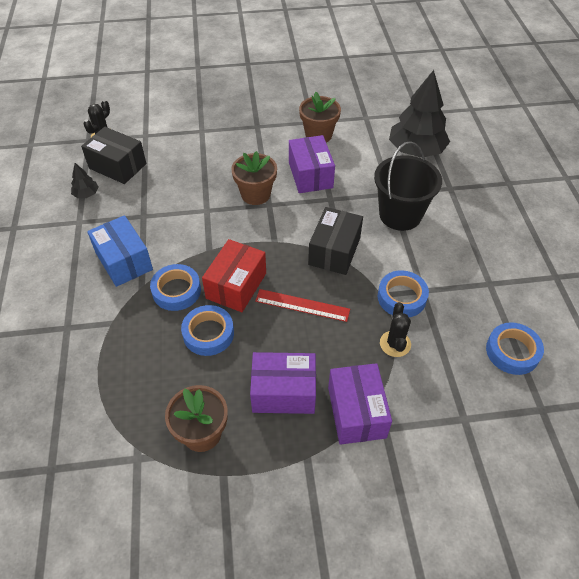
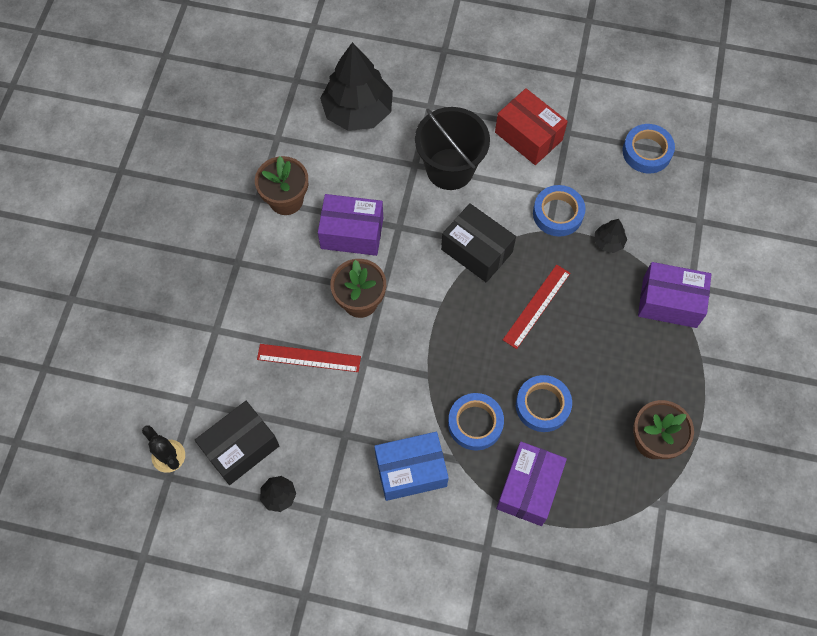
camera: 70 degrees left, 15 degrees up
red box [202,239,266,312] -> red box moved to [495,88,568,165]
purple box [250,352,316,414] -> purple box moved to [496,442,567,526]
black cactus [380,302,411,357] -> black tree [595,219,627,253]
none -> red ruler [257,344,361,372]

